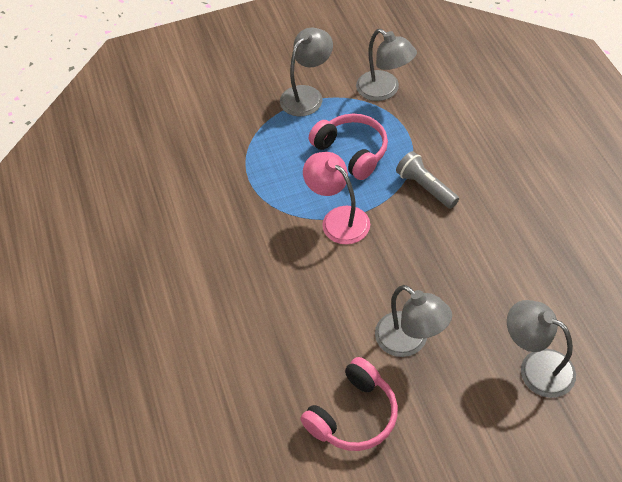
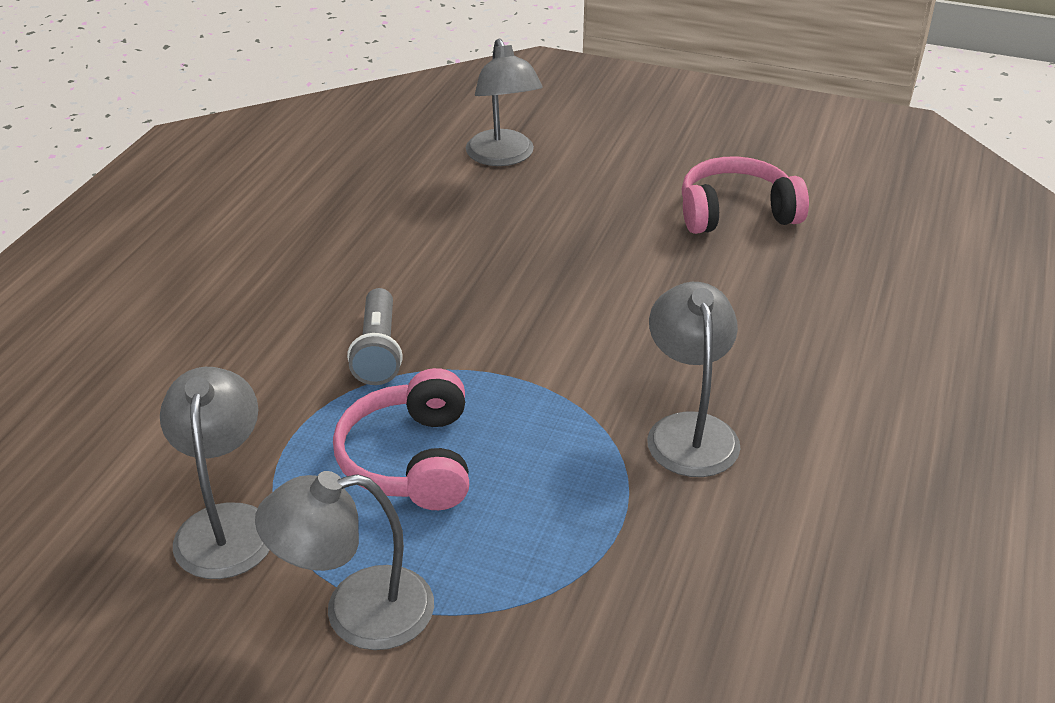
camera: 145 degrees left, 15 degrees down
pink lamp [303,152,370,245] -> none
grey lamp [375,285,452,357] -> grey lamp moved to [647,282,741,477]

